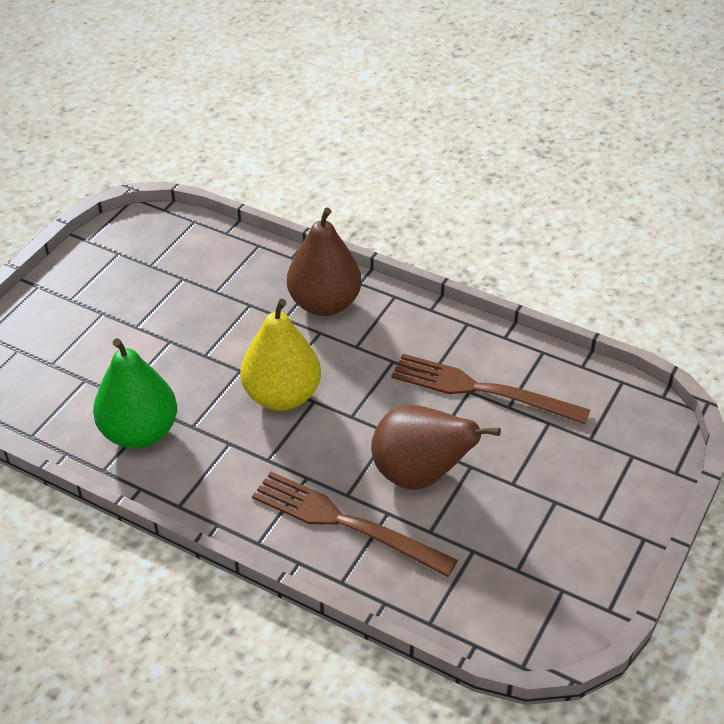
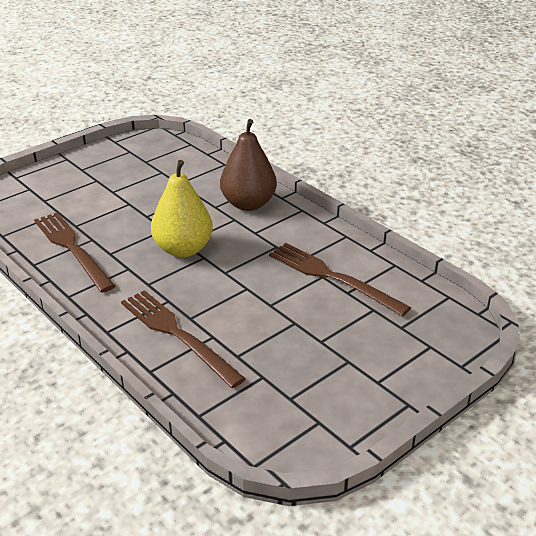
camera: 20 degrees right, 10 degrees down
green pear [93,338,177,448] -> brown fork [34,212,115,292]
brown pear [371,405,501,490] -> none

